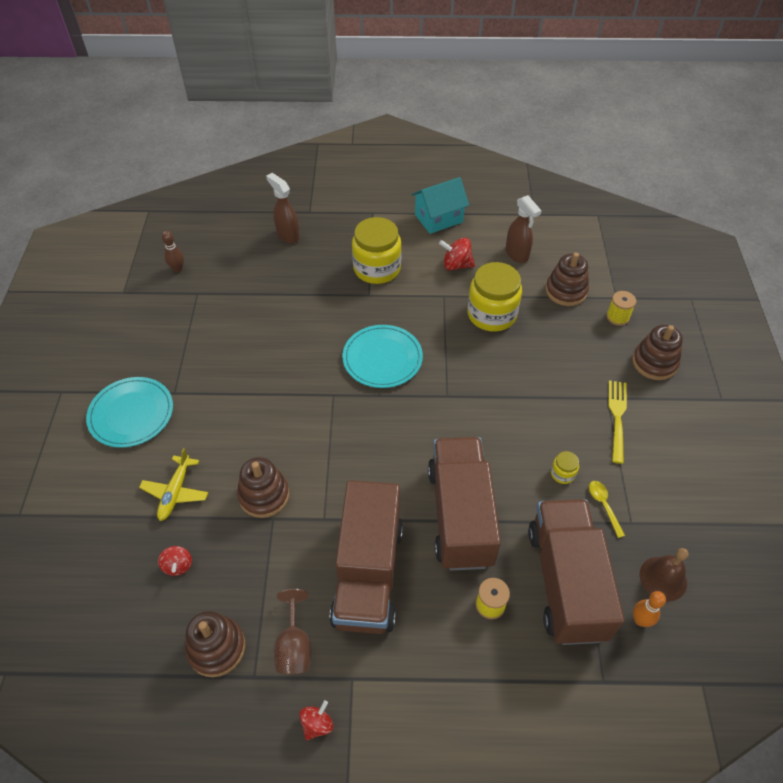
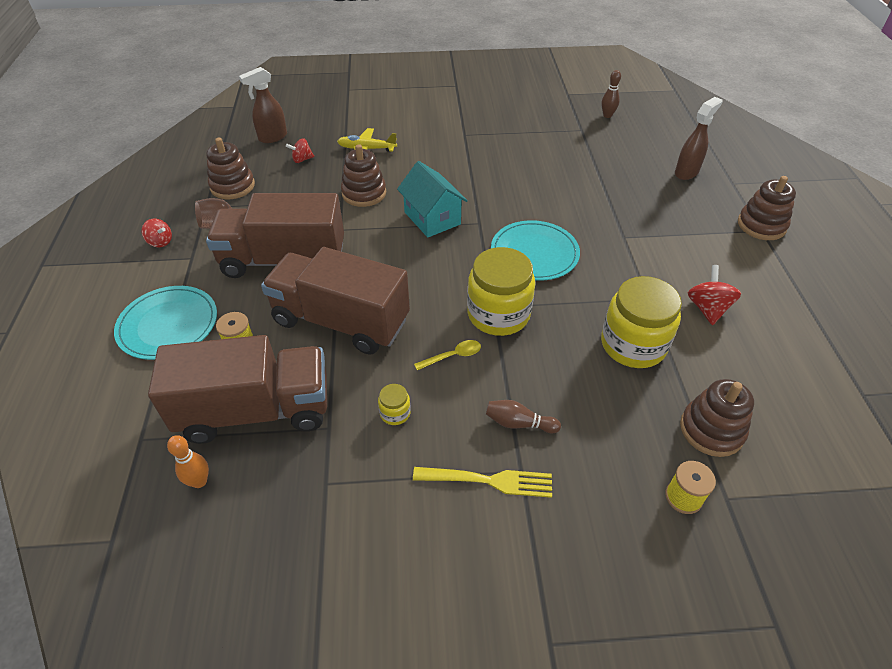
camera: 85 degrees right, 5 degrees down
turquoise plate [86,377,173,448] -> turquoise plate moved to [114,286,217,360]
yellow jar [352,217,402,284] -> yellow jar moved to [467,247,535,336]
turquoise house [411,177,469,234] -> turquoise house moved to [397,161,468,237]
brown truck [428,437,501,571] -> brown truck turned 150 degrees counterclockwise [261,247,410,355]
brown spray bottle [506,195,541,263] -> brown spray bottle moved to [239,67,287,143]
yellow spoon [589,481,625,538] -> yellow spoon moved to [414,340,481,370]
brown stacking toy [632,325,683,380] -> brown stacking toy moved to [738,176,796,240]
brown bell [640,548,689,601] -> none
none -> brown bowling pin [486,400,561,433]

